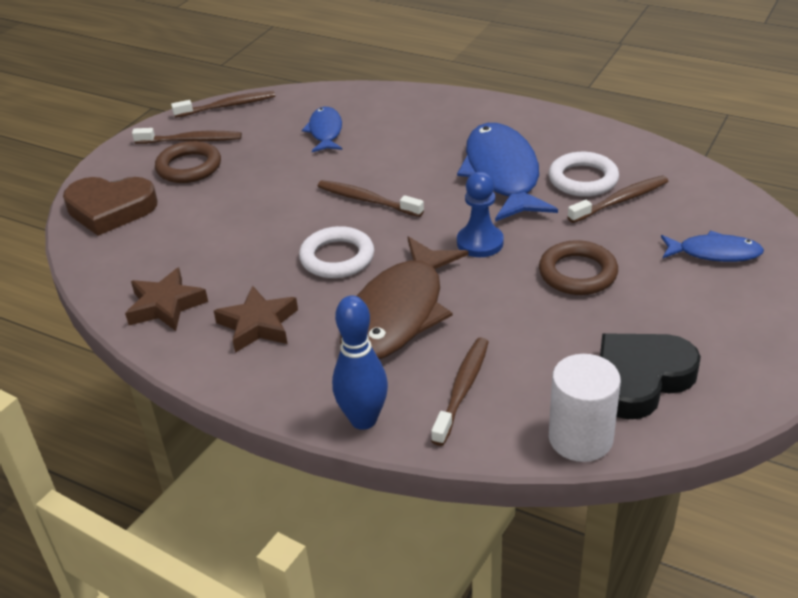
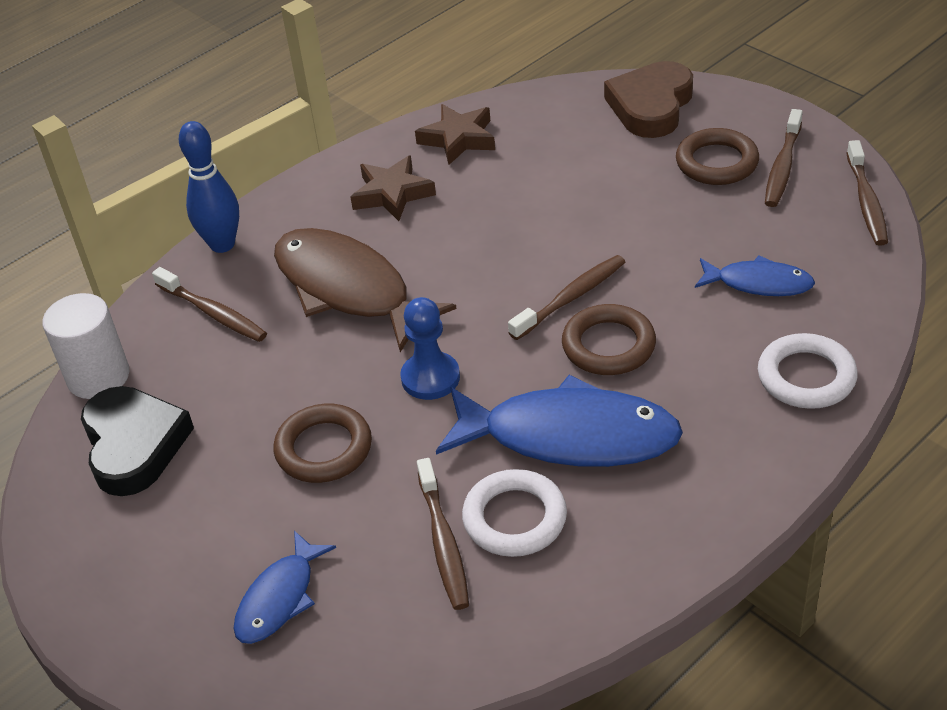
camera: 110 degrees right, 5 degrees up
white ring [299,226,374,278] -> white ring moved to [758,333,858,409]
none -> brown ring [562,304,656,375]

